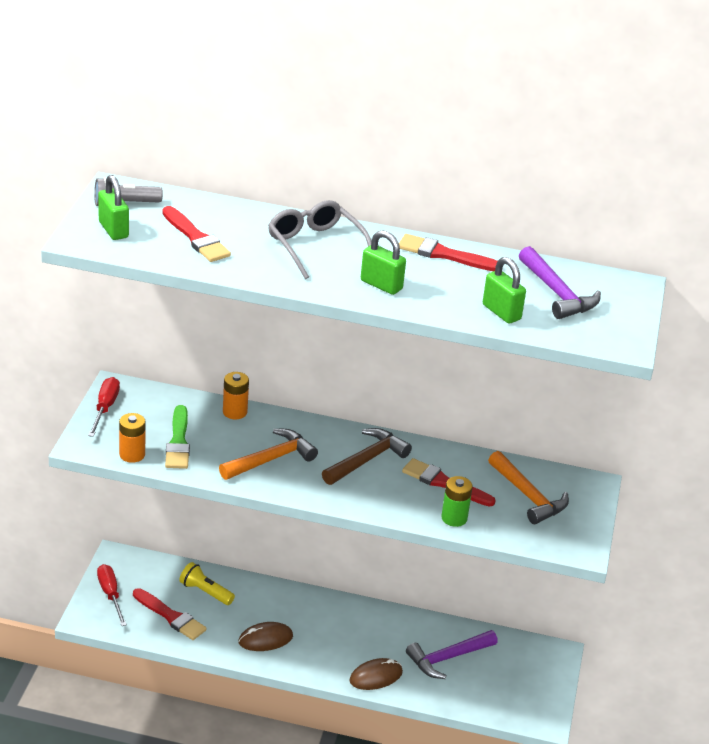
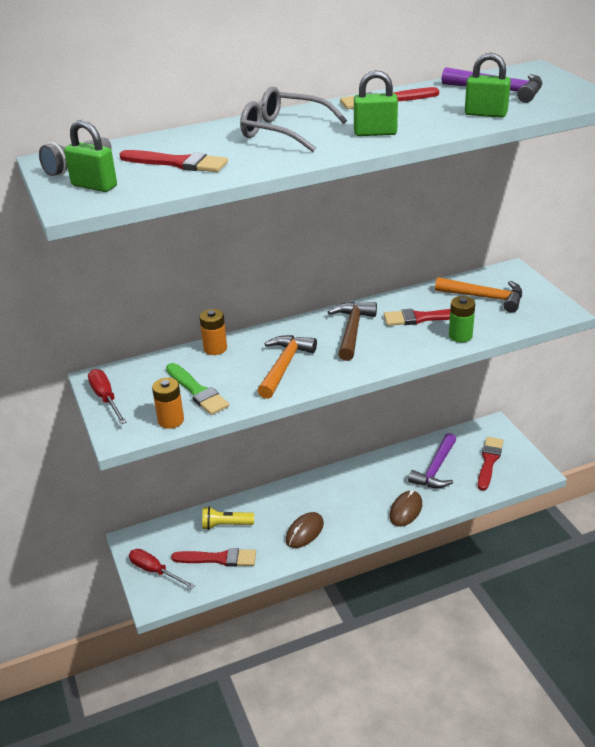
camera: 30 degrees left, 0 degrees up
none -> red brush [478,437,503,491]

